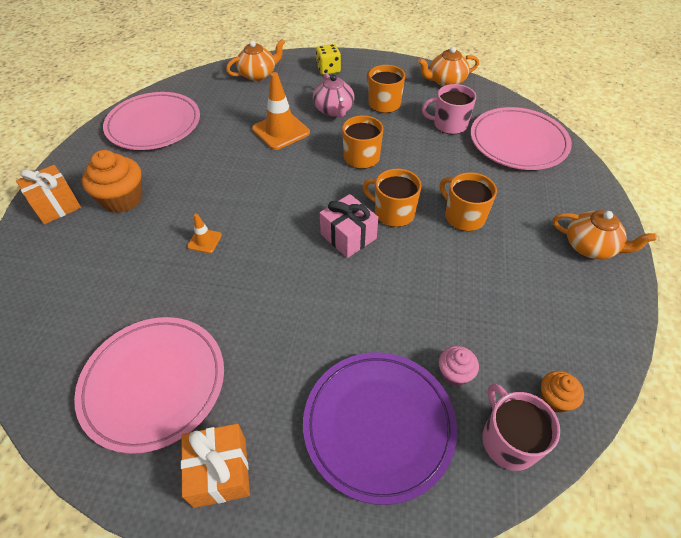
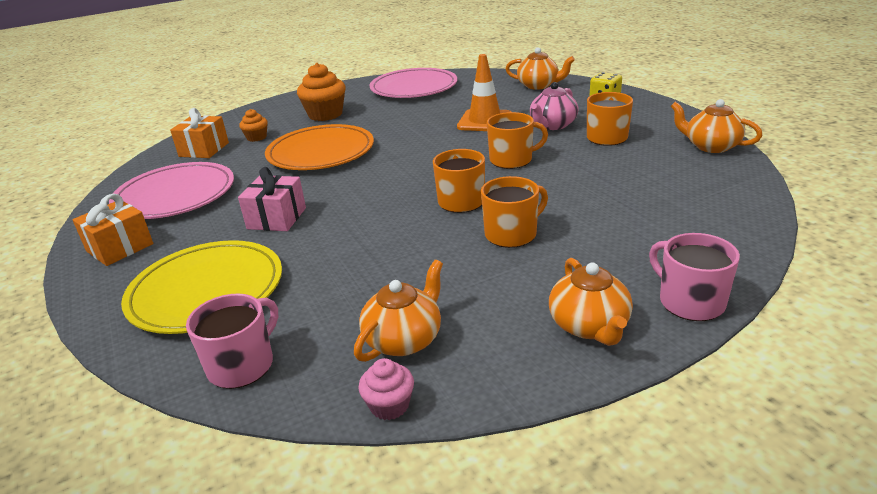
camera: 55 degrees right, 20 degrees down
orange gift [16,165,81,224] -> orange gift moved to [170,108,229,158]
orange traffic cone [187,214,222,253] -> orange plate [265,124,374,170]
purple plate [303,352,457,505] -> yellow plate [121,240,282,334]
pink gift [320,194,378,258] -> pink gift moved to [238,167,306,231]
pink mug [422,84,476,134] -> pink mug moved to [649,233,740,321]
pink cupcake [439,346,479,386] -> pink cupcake moved to [358,358,414,420]
orange mug [440,172,497,231] -> orange mug turned 45 degrees clockwise [481,176,548,248]
pink plate [471,107,572,170] -> none
orange cupcake [540,371,584,413] -> orange cupcake moved to [239,109,268,142]
none -> orange teapot [354,260,443,362]

